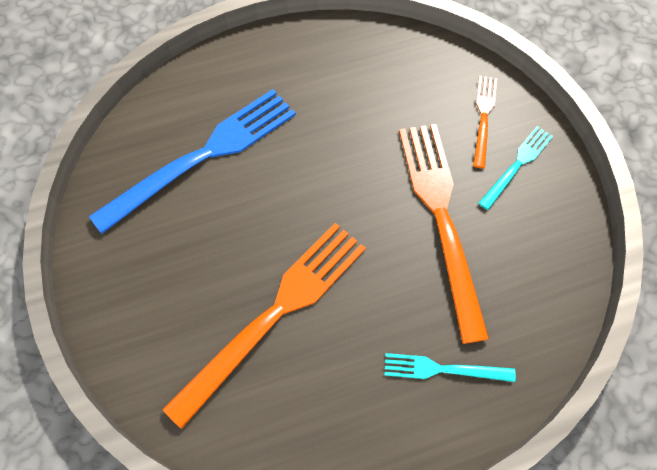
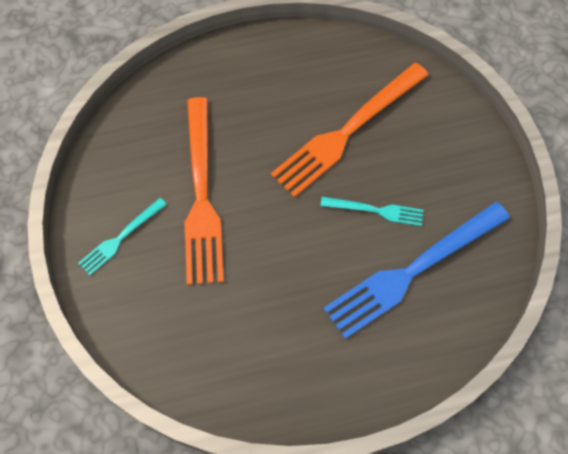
camera: 175 degrees left, 0 degrees up
turquoise fork [384,353,516,382] -> turquoise fork moved to [320,197,424,226]
orange fork [473,76,497,168] -> none

